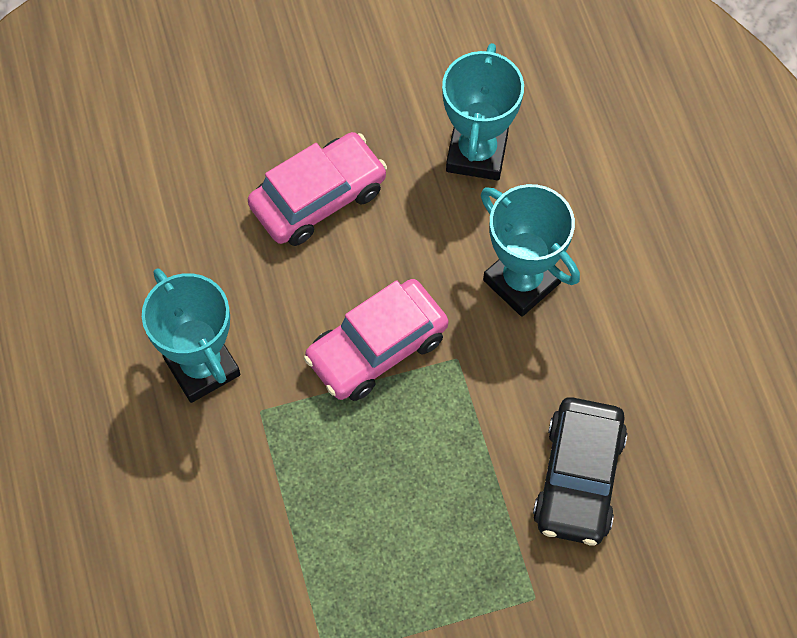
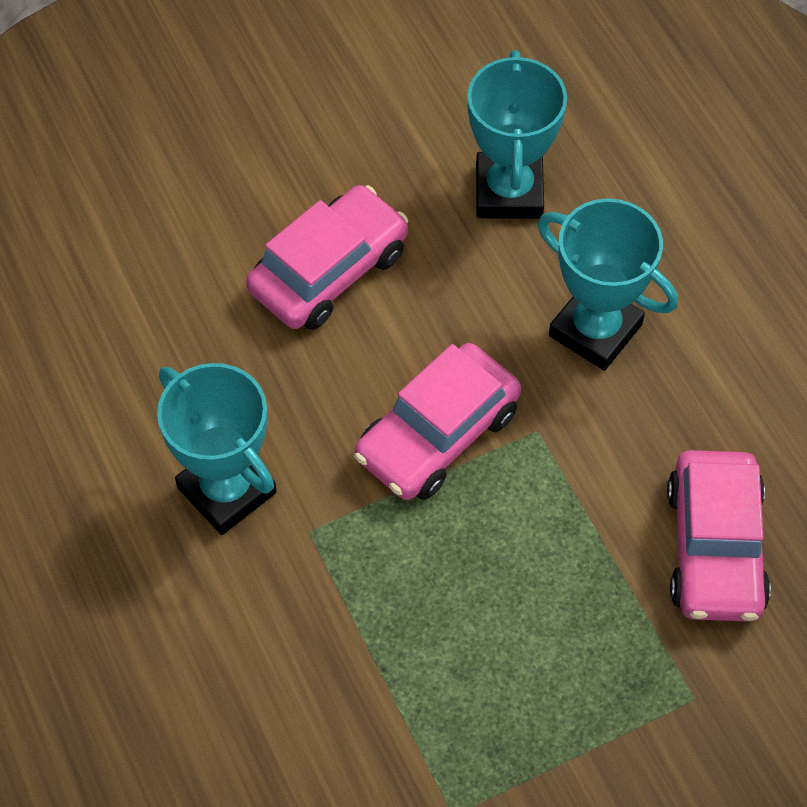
camera: 10 degrees left, 5 degrees down
black car [533,397,627,545] -> pink car [667,450,771,622]

